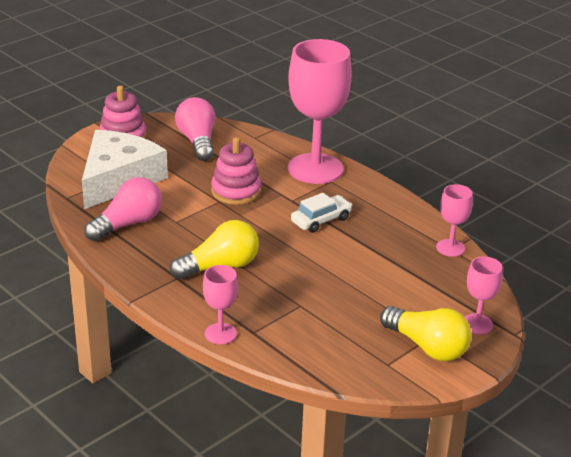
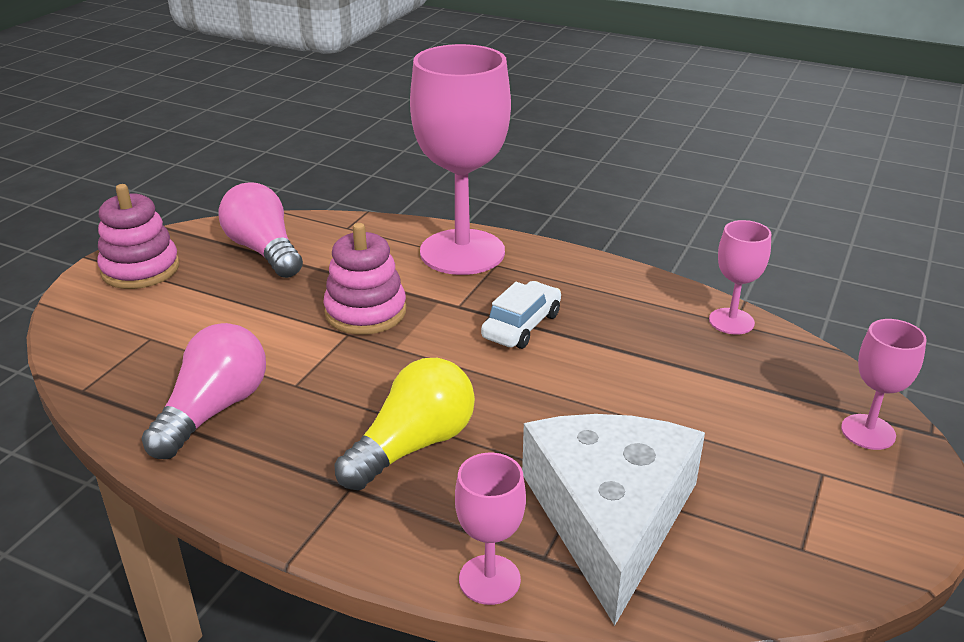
camera: 20 degrees left, 0 degrees up
white cheese [82,130,168,209] -> white cheese moved to [522,414,705,626]
yellow light bulb [380,306,471,361] -> none

